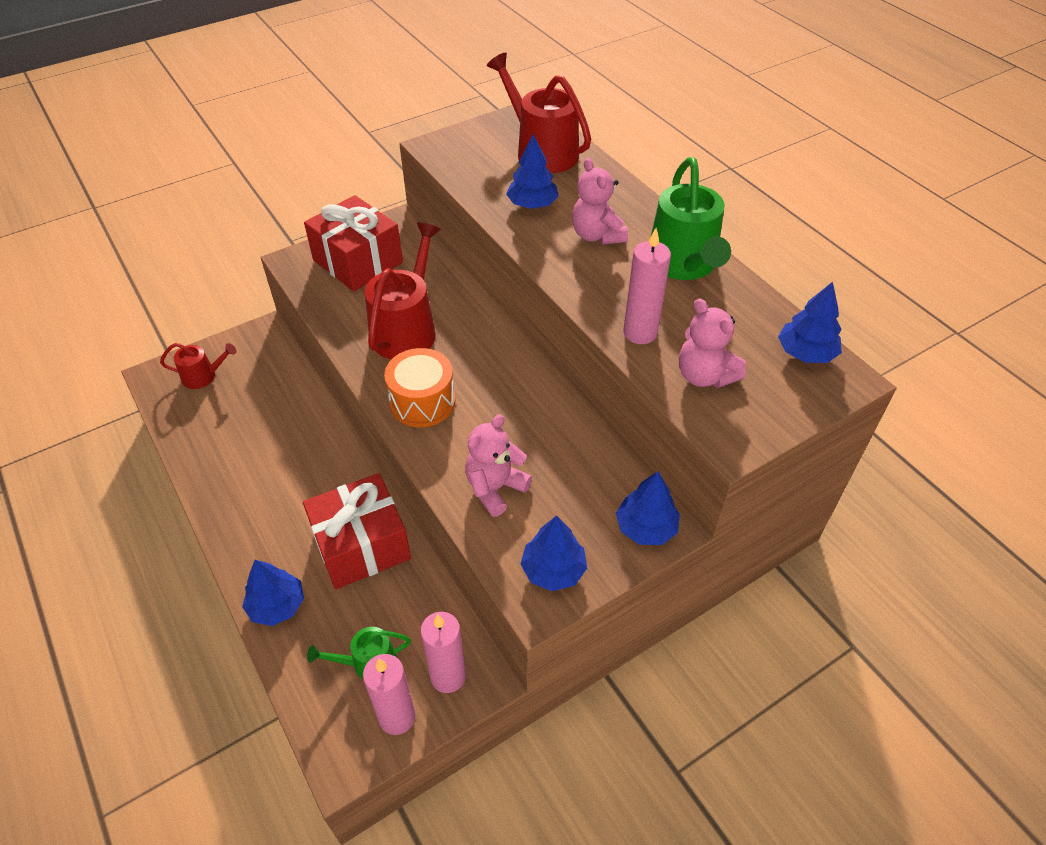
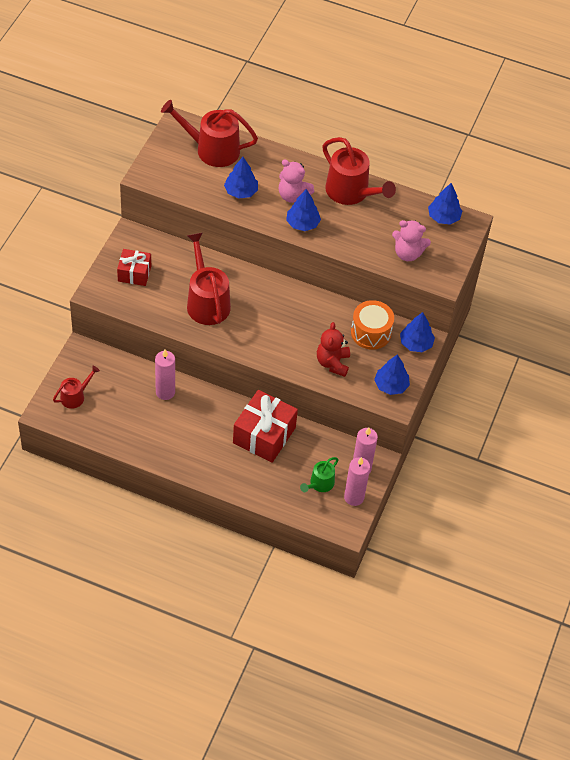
camera: 40 degrees left, 5 degrees up
blue tree [242,560,304,626] -> blue tree moved to [286,189,321,231]
red gift [304,195,403,291] -> red gift [117,249,151,286], size x0.60
orange drum [384,348,455,427] -> orange drum moved to [351,300,394,349]
pink teddy bear [465,414,532,517] -> red teddy bear [317,322,350,377]
pink candle [623,228,671,344] -> pink candle moved to [155,350,175,400]
green watering can [651,157,731,280] -> red watering can [322,137,396,205]

